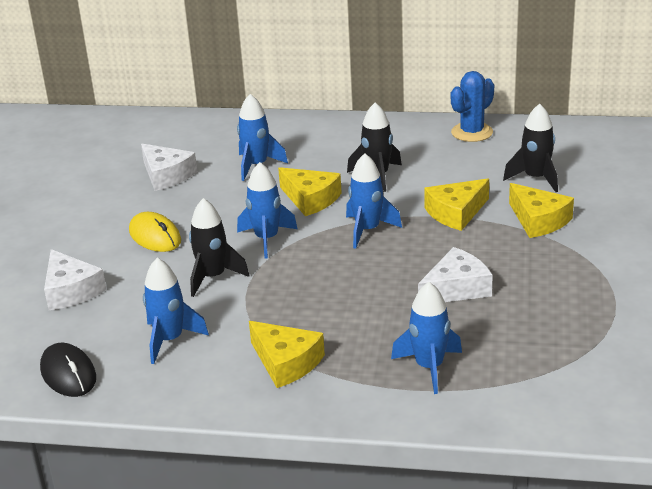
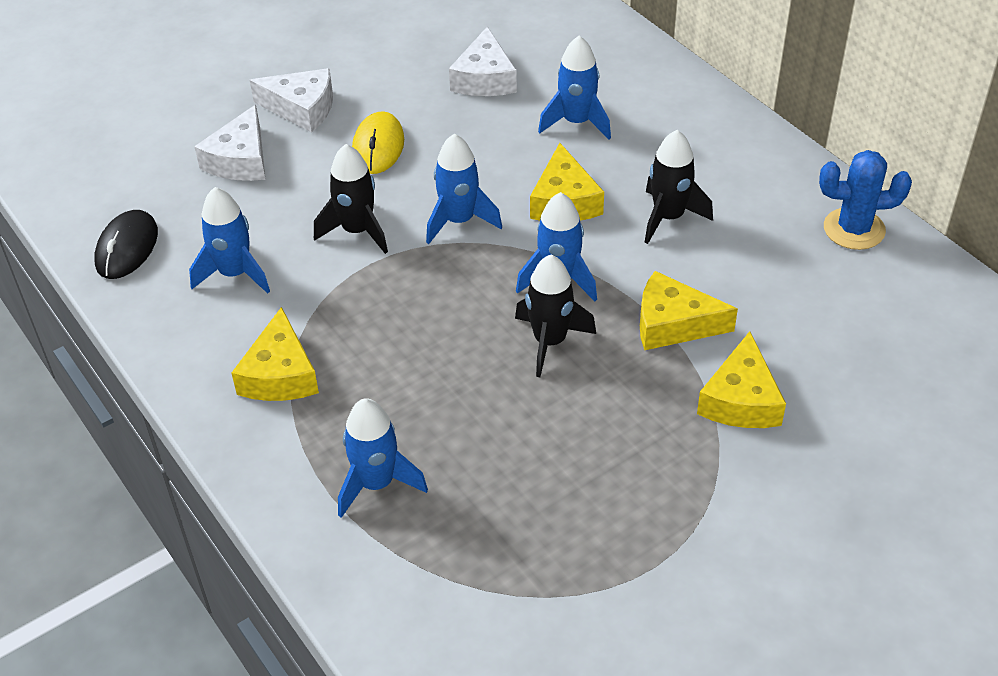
camera: 45 degrees right, 15 degrees up
white cheese [418,247,493,302] -> white cheese moved to [250,68,333,132]
black rocket [503,104,558,192] -> black rocket moved to [515,255,596,377]

